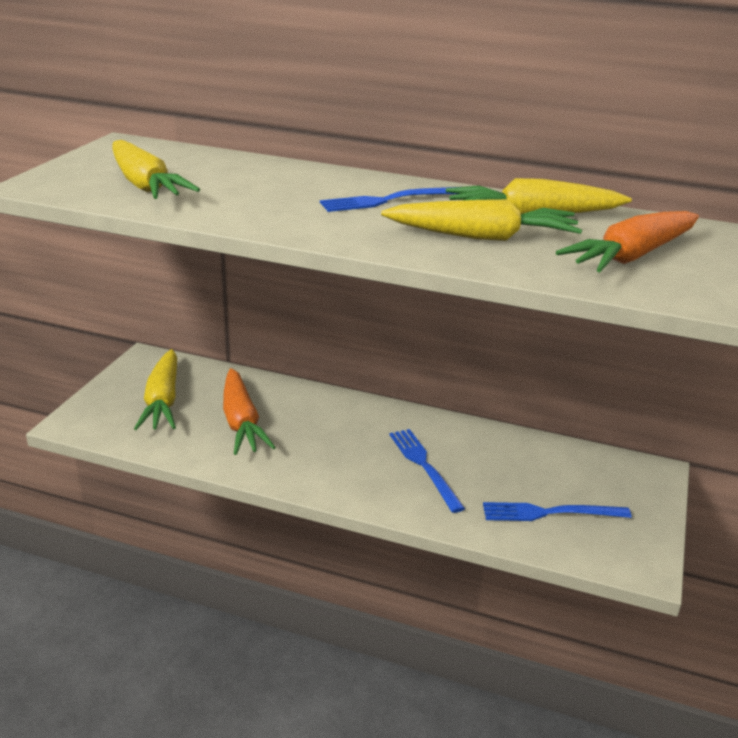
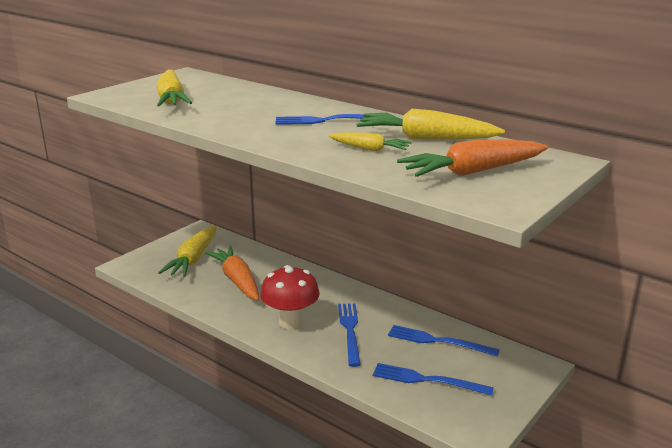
camera: 20 degrees right, 5 degrees down
orange carrot [223,368,276,455] -> orange carrot turned 150 degrees clockwise [205,246,259,301]
yellow carrot [381,199,582,241] -> yellow carrot [329,133,412,151], size x0.57
none -> red mushroom [260,265,320,329]
none -> blue fork [388,325,500,357]

